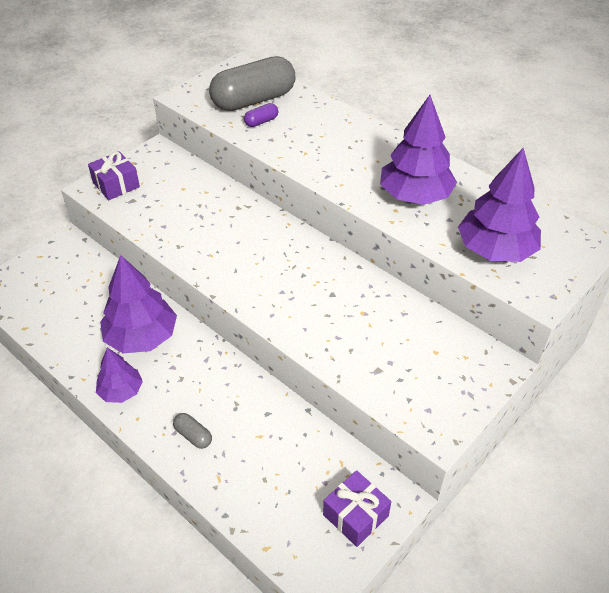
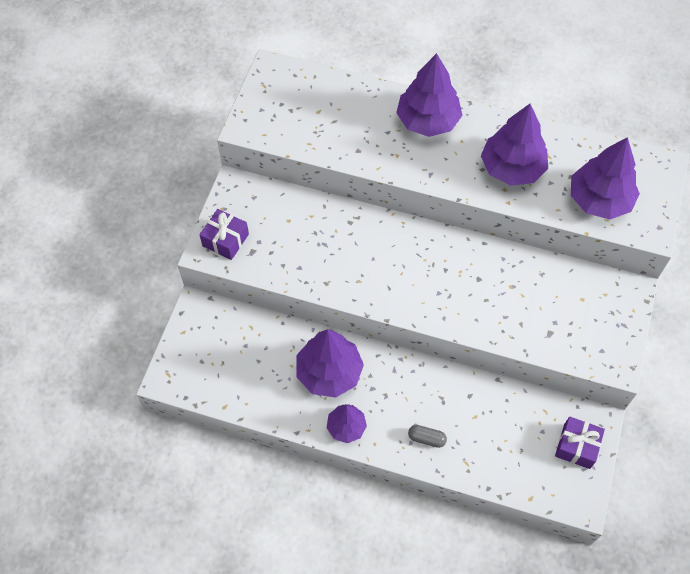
camera: 25 degrees left, 15 degrees up
grey capsule [209,56,296,111] -> none
purple capsule [244,103,278,127] -> none
none -> purple tree [396,53,463,137]

